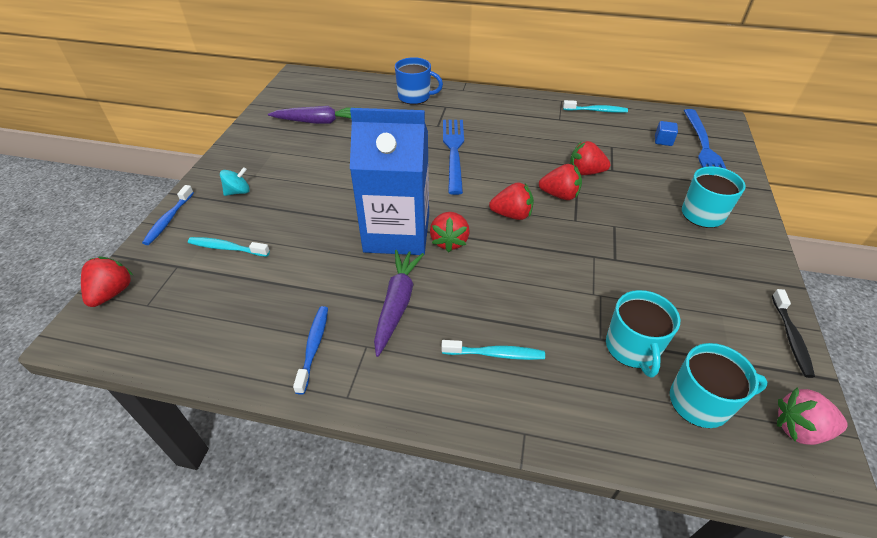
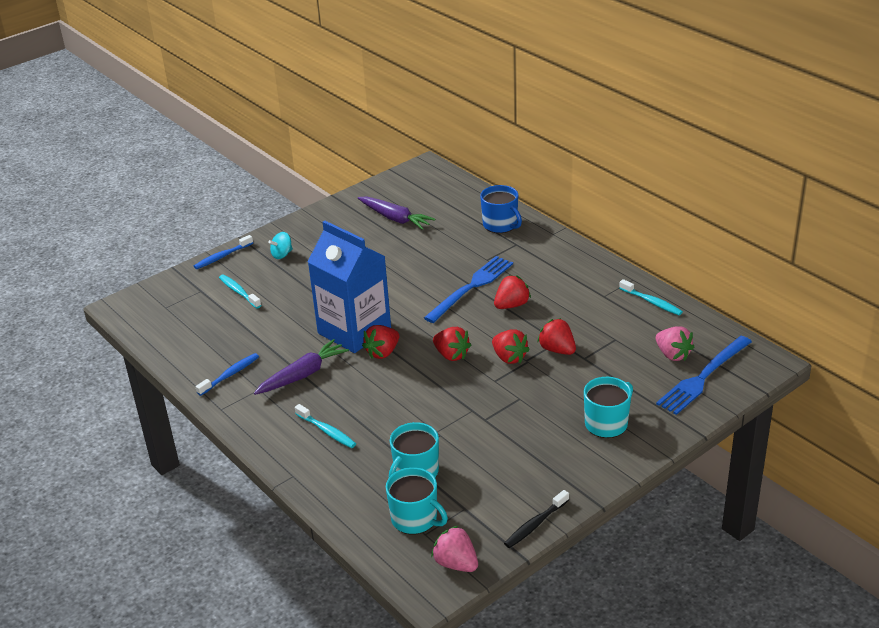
camera: 40 degrees right, 10 degrees down
red strawberry [81,256,133,307] -> red strawberry moved to [494,275,531,309]
turquoise spinning top [220,167,250,196] -> turquoise spinning top turned 135 degrees clockwise [268,232,293,259]
blue cube [655,121,678,146] -> pink strawberry [656,326,694,361]

